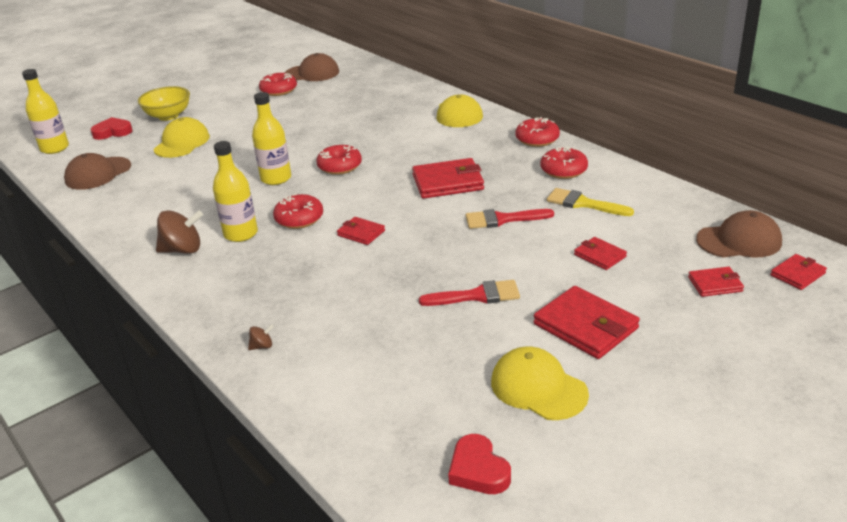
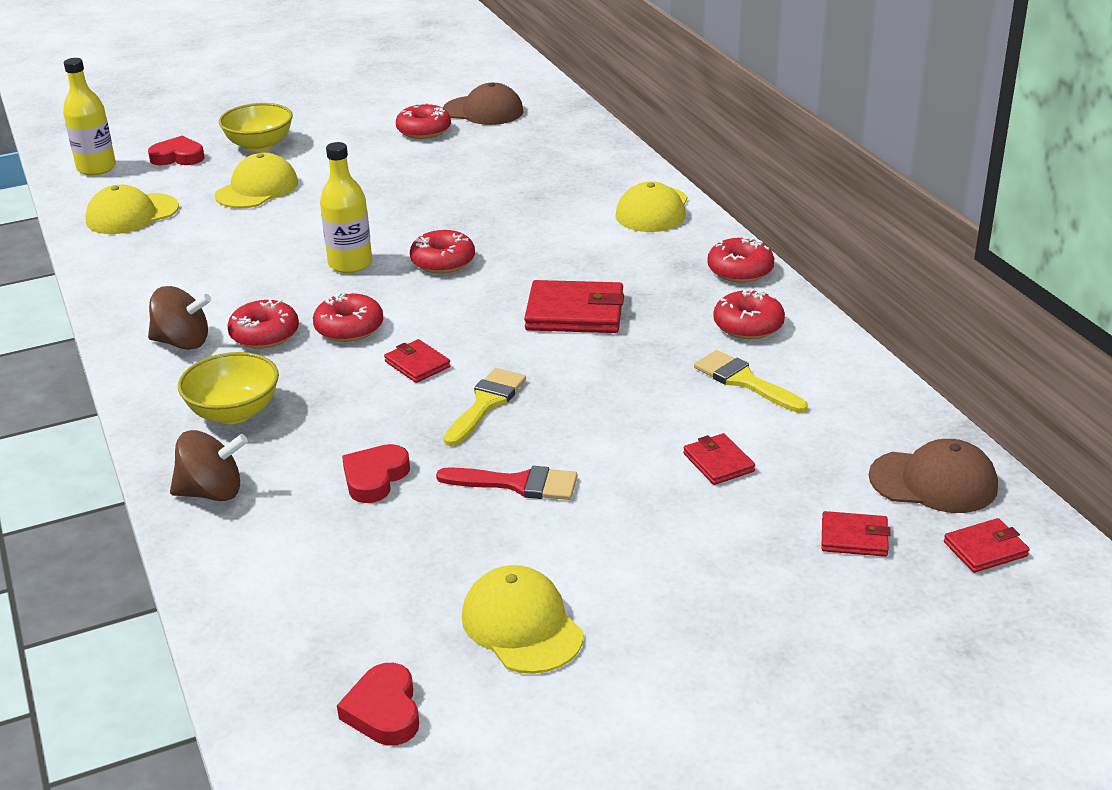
camera: 15 degrees right, 0 degrees up
brown cap [64,153,131,190] -> yellow cap [85,184,179,234]
yellow bottle [213,141,258,242] -> red donut [227,299,299,349]
brown spinning top [248,324,274,350] -> brown spinning top [170,430,248,501], size x2.15
red brush [466,209,554,229] -> none
red wallet [534,286,640,359] -> none
none -> yellow bowl [178,352,279,424]
none -> red heart [342,444,410,503]
none -> yellow brush [444,368,526,446]

